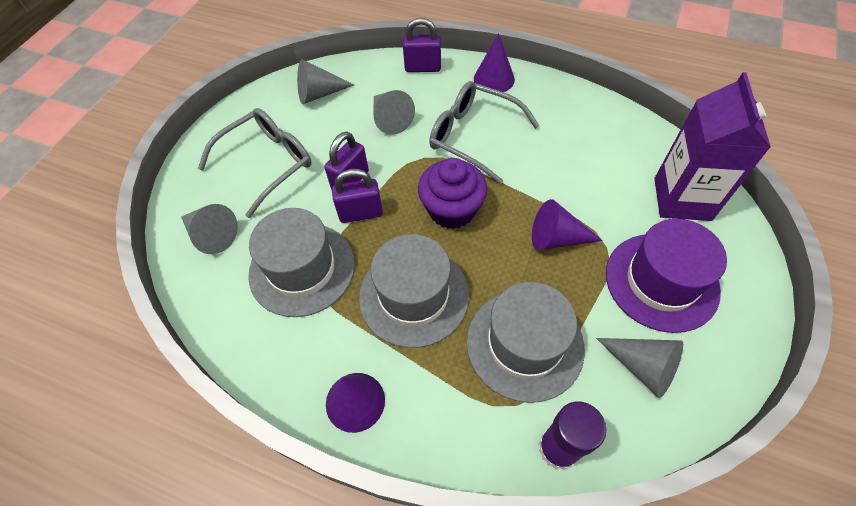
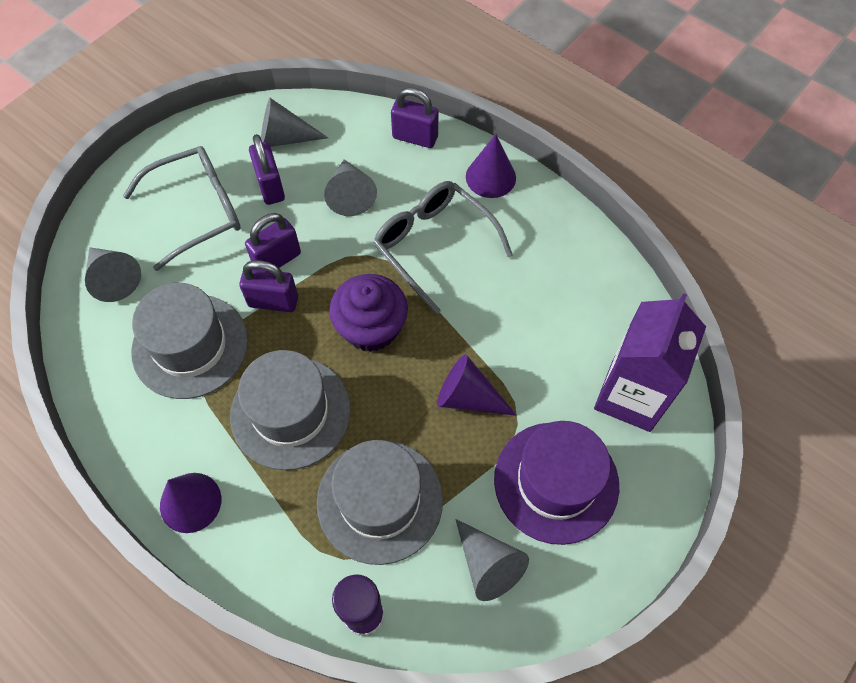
camera: 15 degrees right, 5 degrees up
none -> purple padlock [249,134,285,205]

